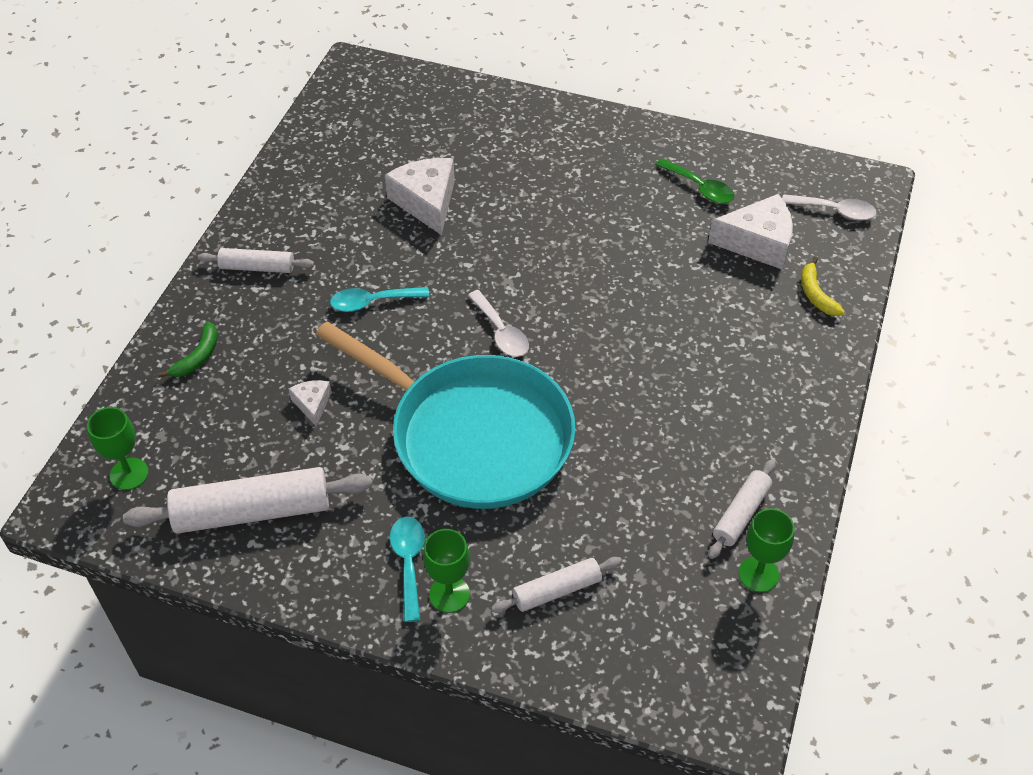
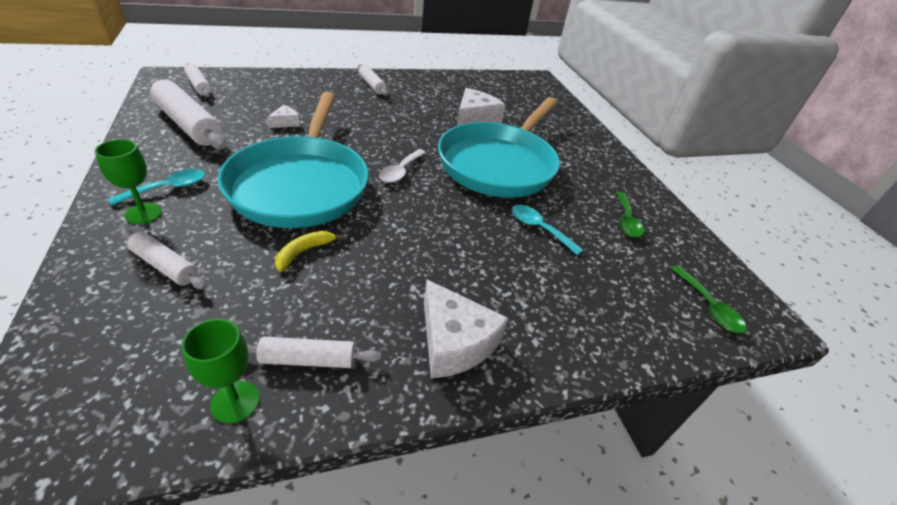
camera: 50 degrees right, 10 degrees down
green goblet [87,407,149,490] -> white rolling pin [184,63,211,97]
green banana [158,321,217,378] -> none
turquoise spoon [330,287,429,312] -> turquoise spoon moved to [512,205,583,255]
white cheese [708,194,793,270] -> white cheese moved to [424,280,509,378]
white spoon [782,194,876,221] -> green spoon [671,266,747,334]
yellow banana [801,257,845,316] -> yellow banana moved to [275,231,344,272]
none -> turquoise pan [438,97,560,198]

